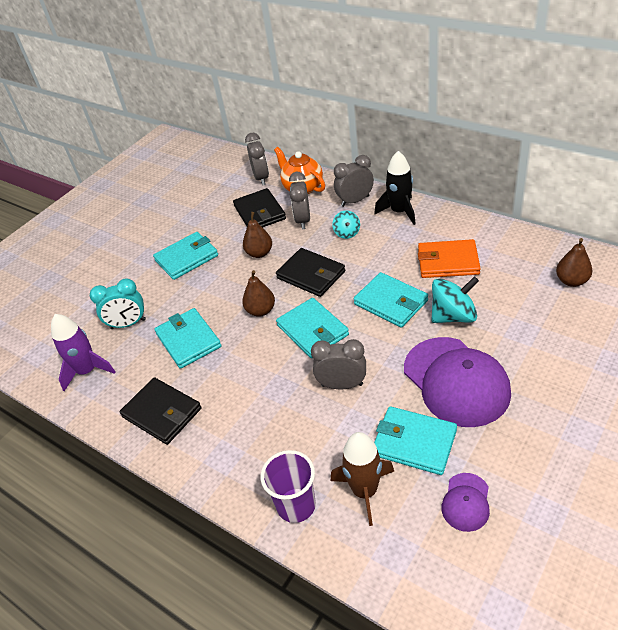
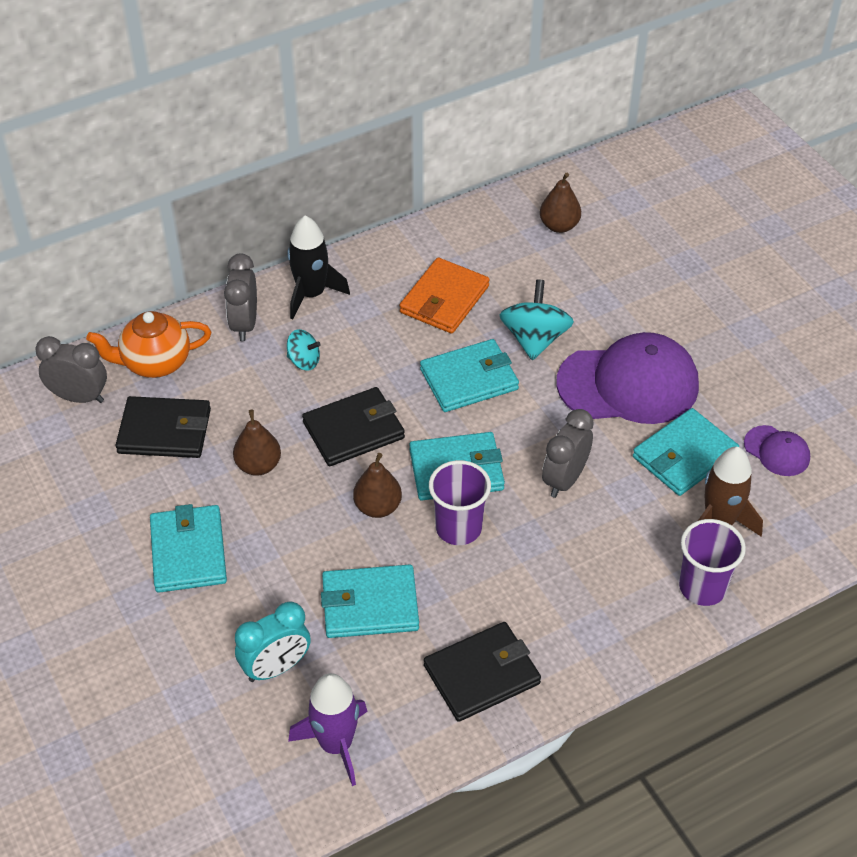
camera: 70 degrees left, 5 degrees up
turquoise clock [90,278,146,329] -> turquoise clock turned 45 degrees clockwise [235,602,311,682]
grey clock [289,172,310,229] -> none
none -> purple cup [429,460,491,545]

